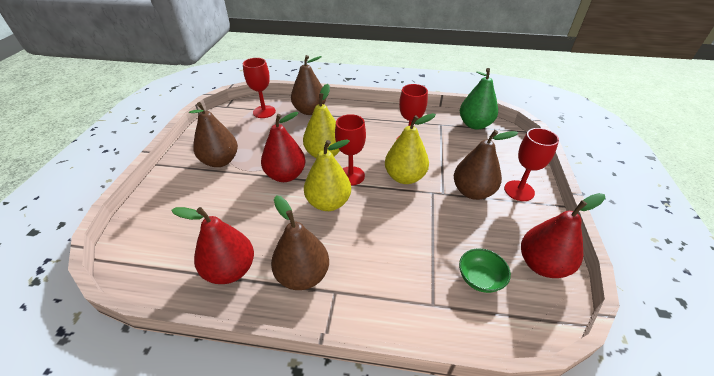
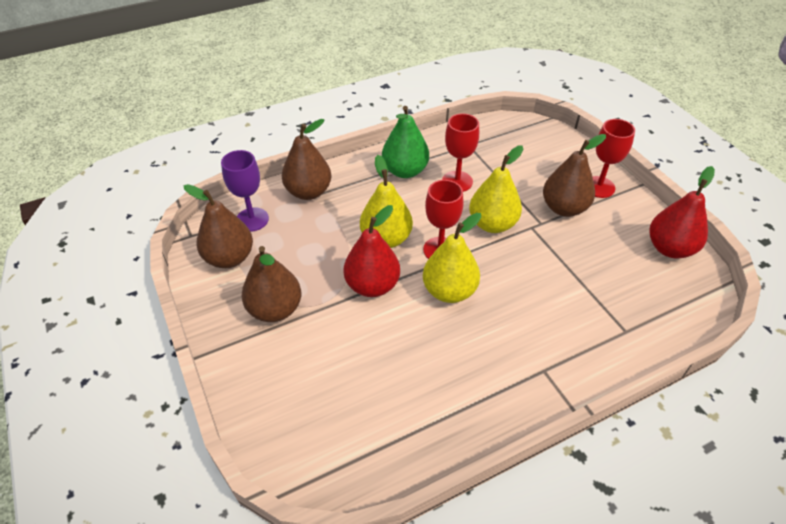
camera: 35 degrees left, 5 degrees up
red pear [171,207,254,284] -> none
red goblet [243,58,276,118] -> purple goblet [221,150,269,232]
brown pear [271,196,329,290] -> brown pear moved to [184,184,253,268]
green bowl [459,248,511,293] -> none
green pear [460,68,498,130] -> green pear moved to [382,106,429,178]

